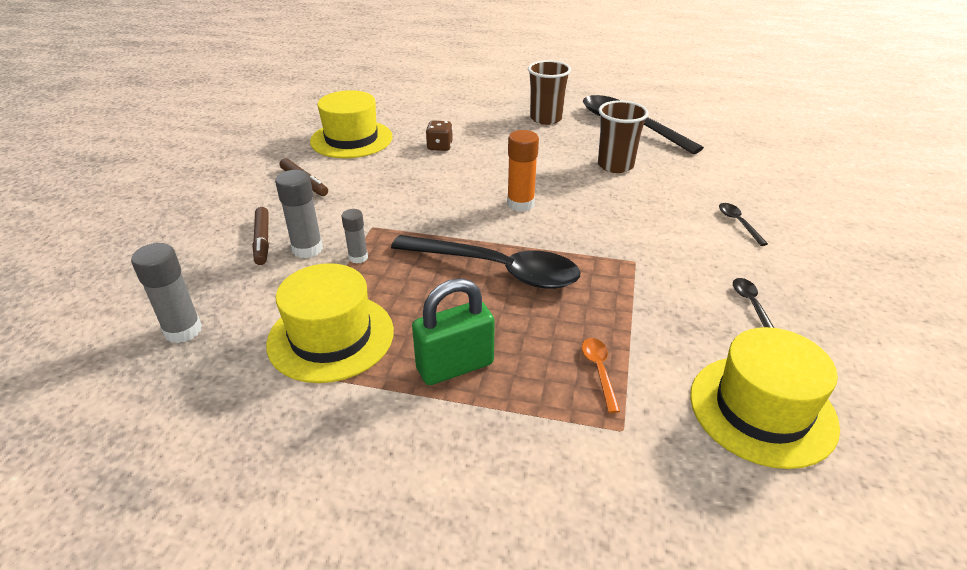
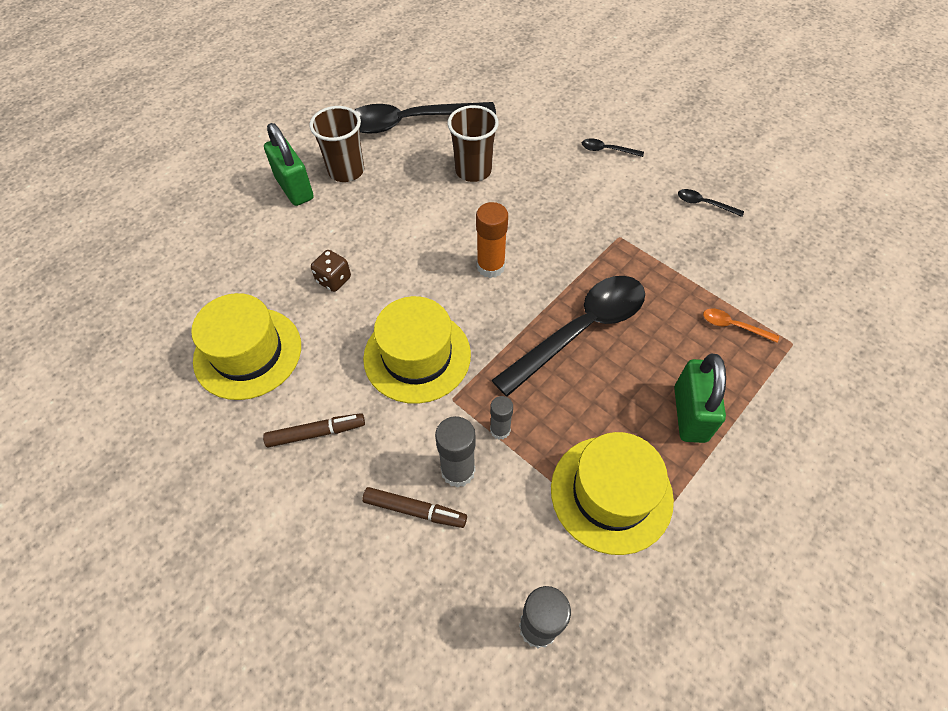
camera: 60 degrees left, 20 degrees up
yellow hat [690,327,840,469] -> yellow hat moved to [363,296,471,404]
none -> green padlock [264,123,314,206]

